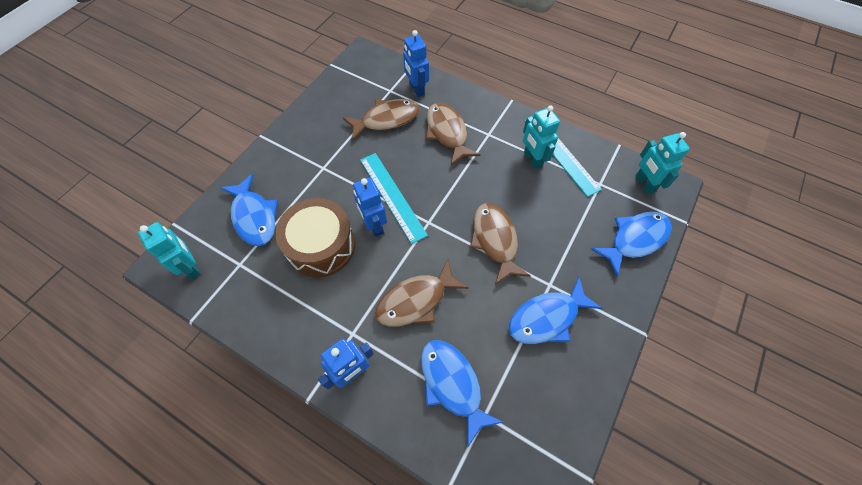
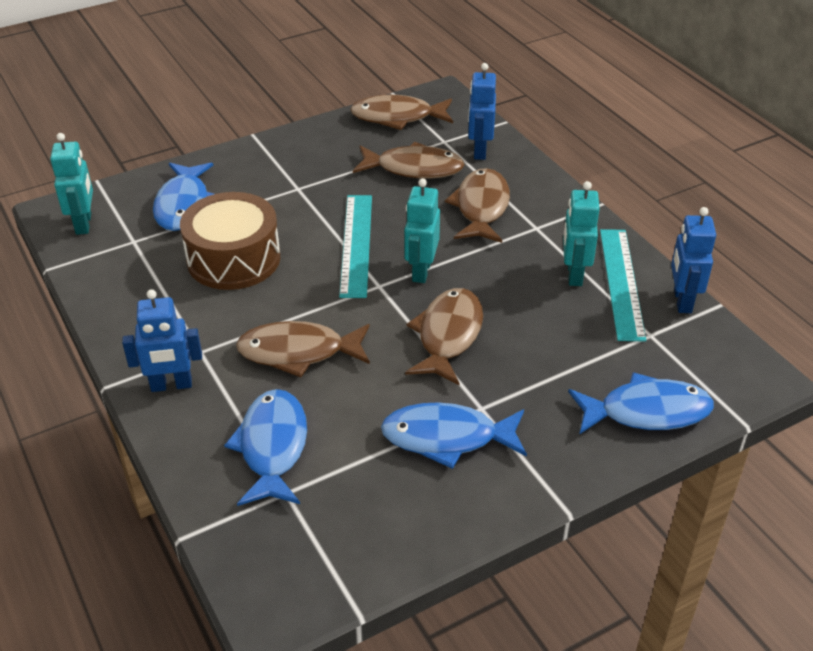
camera: 30 degrees right, 20 degrees down
blue robot [353,177,387,237] -> blue robot moved to [671,207,716,313]
turquoise robot [635,132,690,194] -> turquoise robot moved to [404,178,440,283]
none -> brown fish [350,95,453,130]

